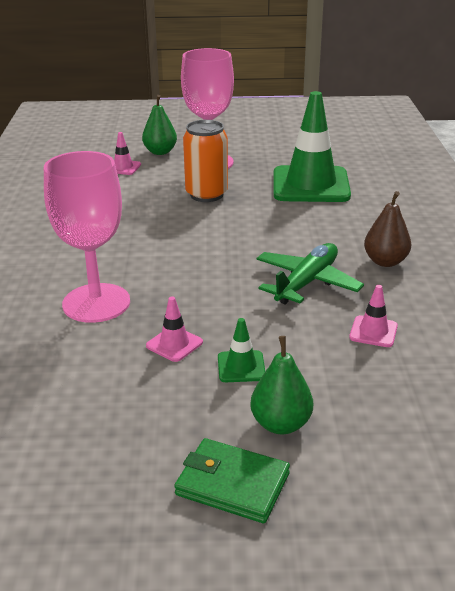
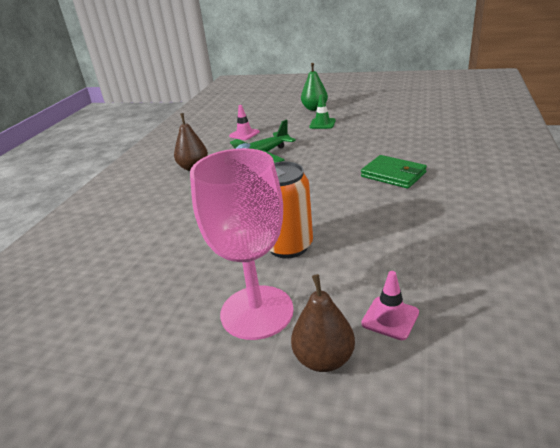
camera: 160 degrees left, 0 degrees up
pink goblet [44,151,130,323] -> none
green pear [142,95,177,155] -> brown pear [291,274,355,372]
pink traffic cone [146,296,203,362] -> none
green wallet [174,438,290,523] -> green wallet moved to [361,155,427,189]
green traffic cone [274,91,351,202] -> none

